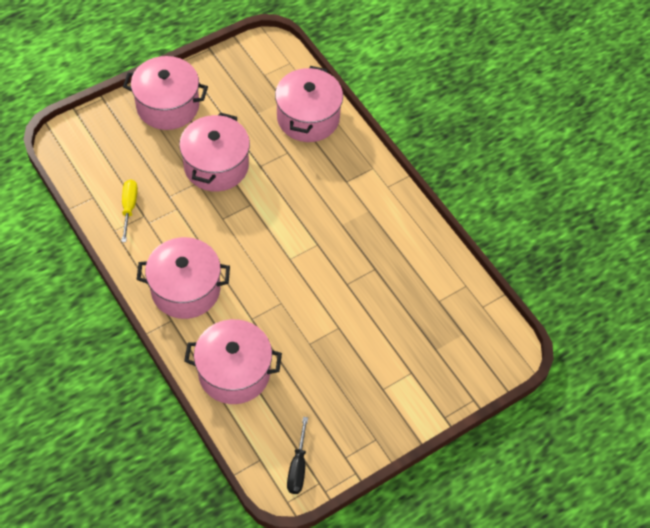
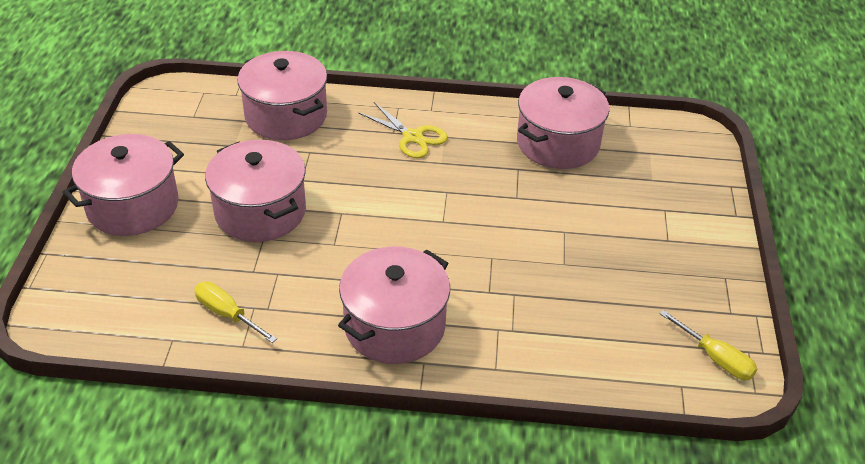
camera: 50 degrees left, 15 degrees down
pink pot [184,319,282,404] -> pink pot moved to [517,77,609,169]
black screwdriver [287,417,308,494] -> yellow screwdriver [660,310,757,380]
none -> yellow scissors [358,102,448,158]

